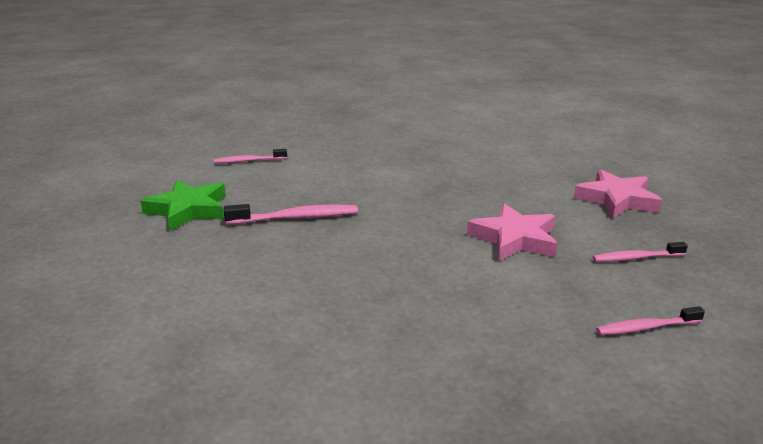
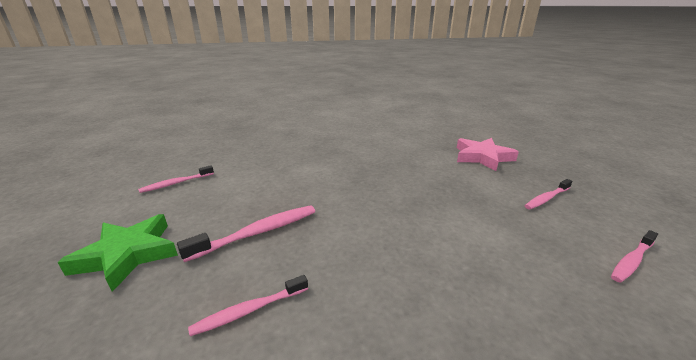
camera: 25 degrees left, 0 degrees up
pink star [467,203,558,261] -> none
none -> pink toothbrush [188,275,308,336]

